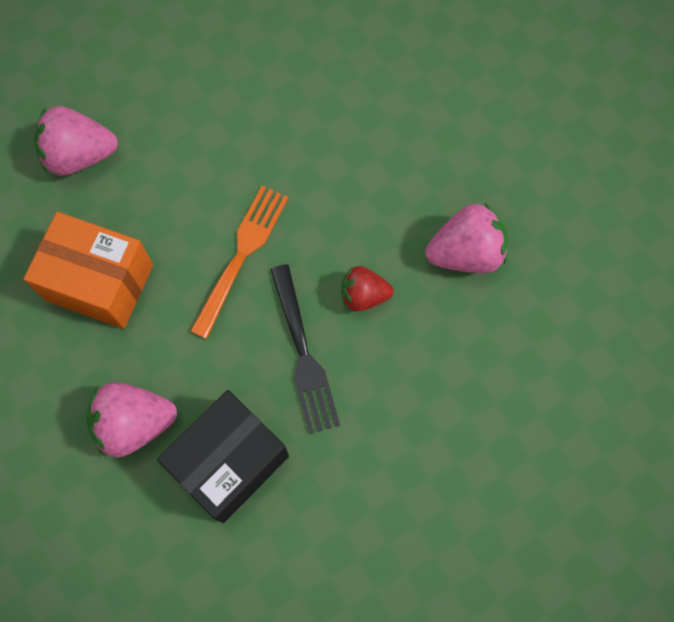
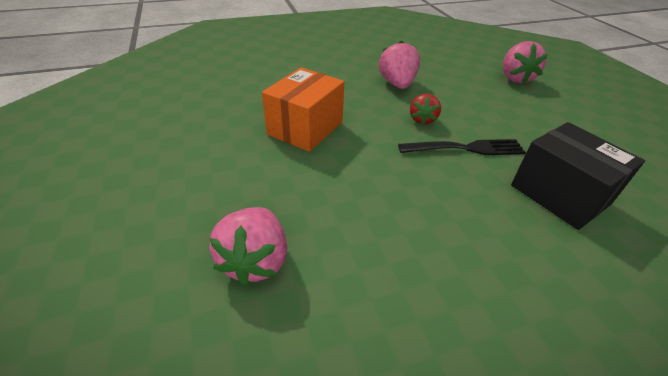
camera: 80 degrees left, 30 degrees down
orange box [24,212,153,329] -> orange box moved to [262,68,344,152]
pink strawberry [87,382,177,458] -> pink strawberry moved to [503,41,548,84]
orange fork [190,186,289,339] -> none

